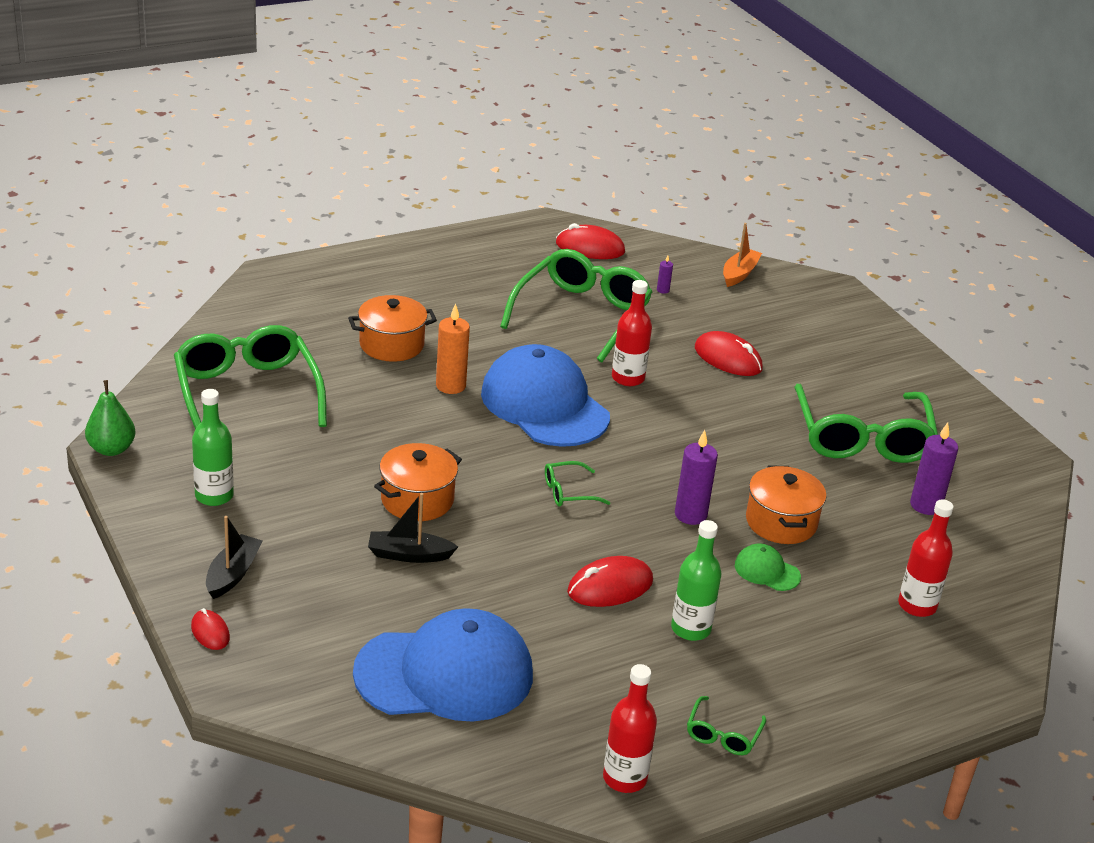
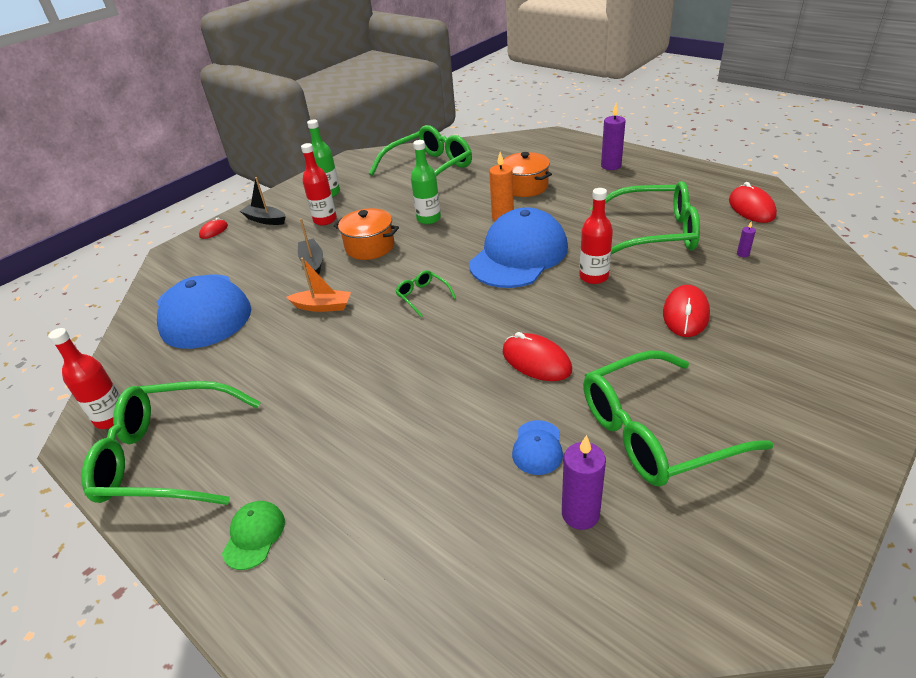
camera: 75 degrees right, 5 degrees up
green pear [85,380,136,456] -> none
black boat [206,516,263,599] -> black boat turned 150 degrees counterclockwise [240,177,286,225]
red mouse [567,556,653,607] -> red mouse moved to [503,332,572,381]
green bottle [671,520,722,641] -> green bottle moved to [411,140,441,224]
purple candle [675,430,718,525] -> purple candle moved to [601,103,626,170]
green glasses [687,696,766,755] -> green glasses [81,381,261,505], size x2.34
orange boat [723,223,762,287] -> orange boat moved to [286,257,351,312]
green cap [735,544,801,591] -> green cap moved to [222,501,285,570]
orange pot [746,465,827,544] -> none
red bottle [898,499,953,617] -> red bottle moved to [301,143,337,225]
none -> blue cap [512,420,563,475]

